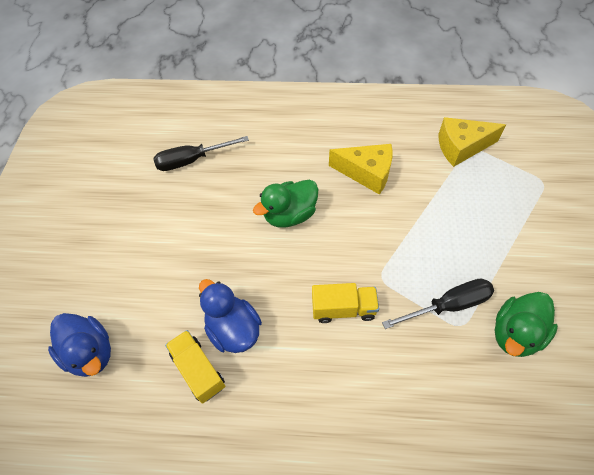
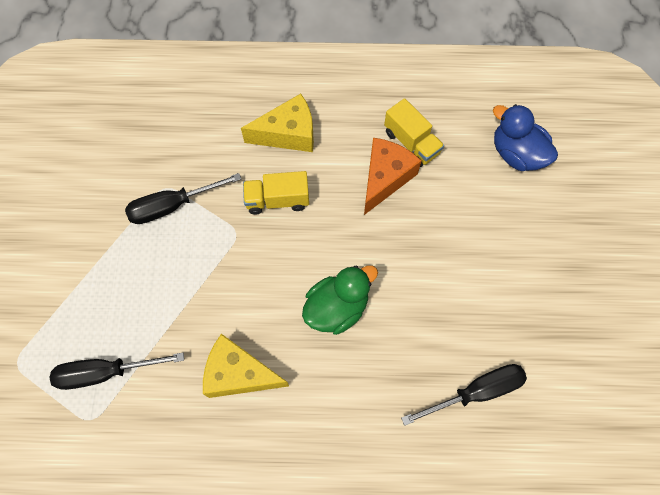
camera: 175 degrees right, 10 degrees up
blue duck [199,279,262,353] -> orange cheese [364,138,422,215]
yellow cheese [438,117,506,167] -> yellow cheese moved to [241,94,314,152]
green duck [495,292,558,357] -> none
none -> black screwdriver [49,353,184,390]

